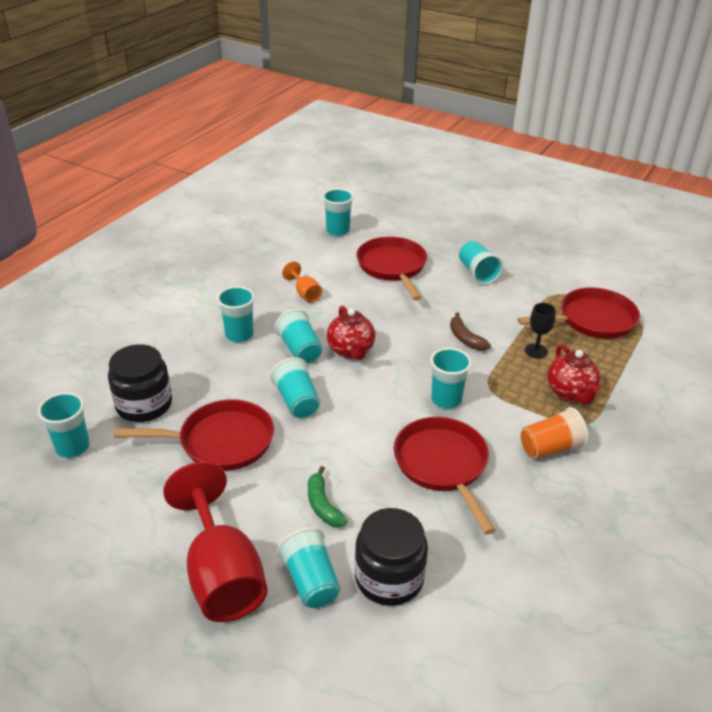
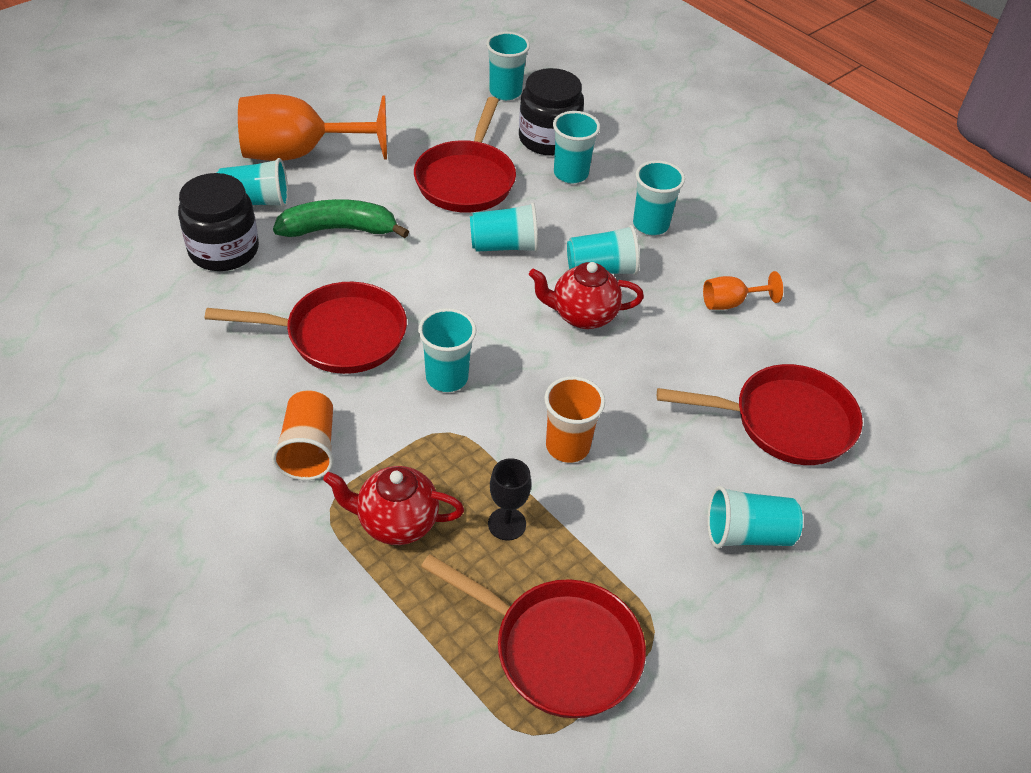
camera: 105 degrees right, 10 degrees up
red goblet [163,462,268,622] -> orange goblet [238,94,387,161]
green banana [308,466,348,527] -> green banana [273,199,409,238], size x1.57
turquoise cup [323,188,354,236] -> turquoise cup moved to [553,111,600,183]
brown banana [450,312,491,351] -> orange cup [544,376,605,463]
red pan [518,287,640,339] -> red pan turned 60 degrees counterclockwise [421,554,646,718]

